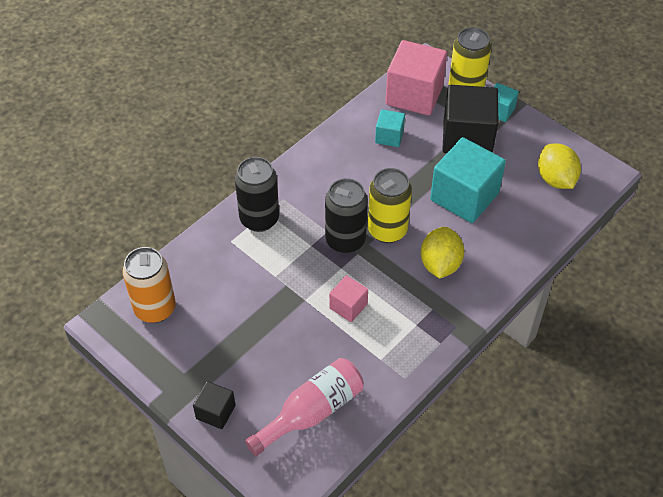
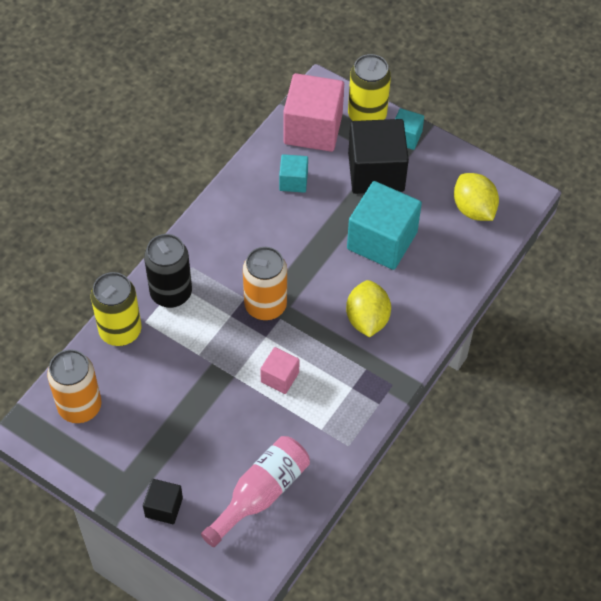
camera: 10 degrees left, 5 degrees up
black can [325,178,368,254] -> orange can [243,247,287,320]
yellow can [368,168,412,243] -> yellow can moved to [91,272,141,346]

